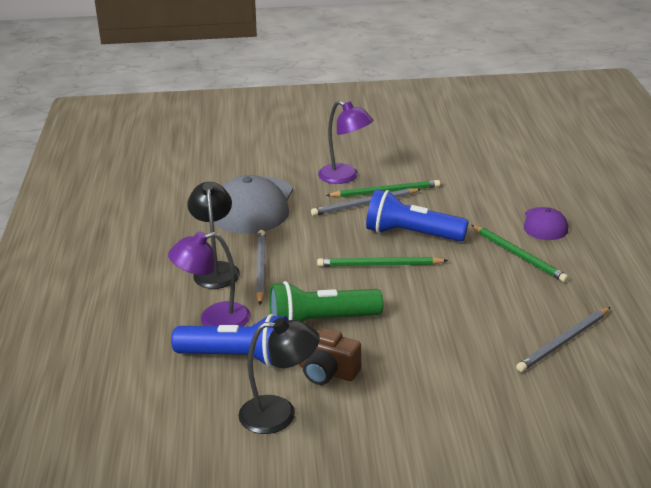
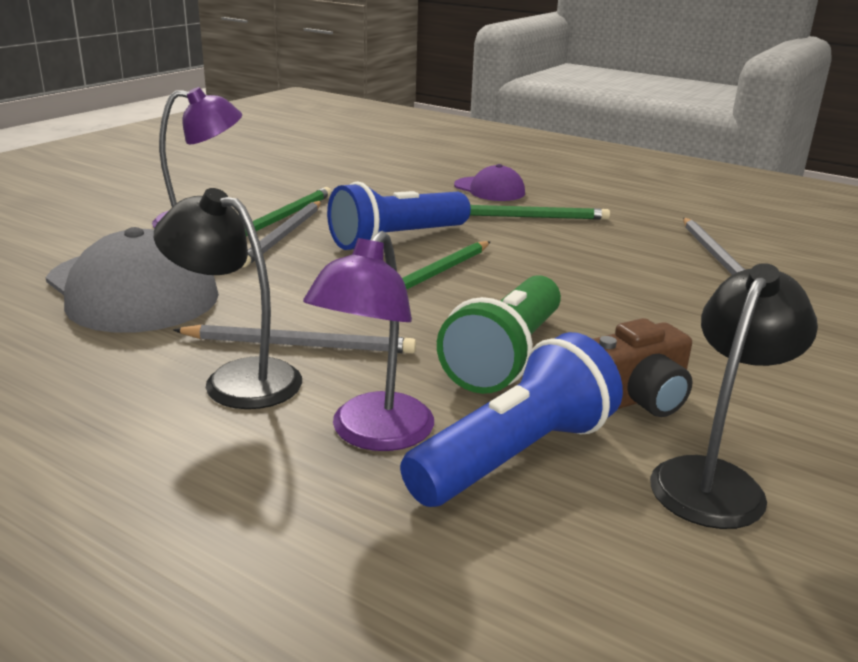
camera: 55 degrees left, 5 degrees down
grey pencil [256,230,266,305] -> grey pencil turned 150 degrees clockwise [173,324,416,354]

